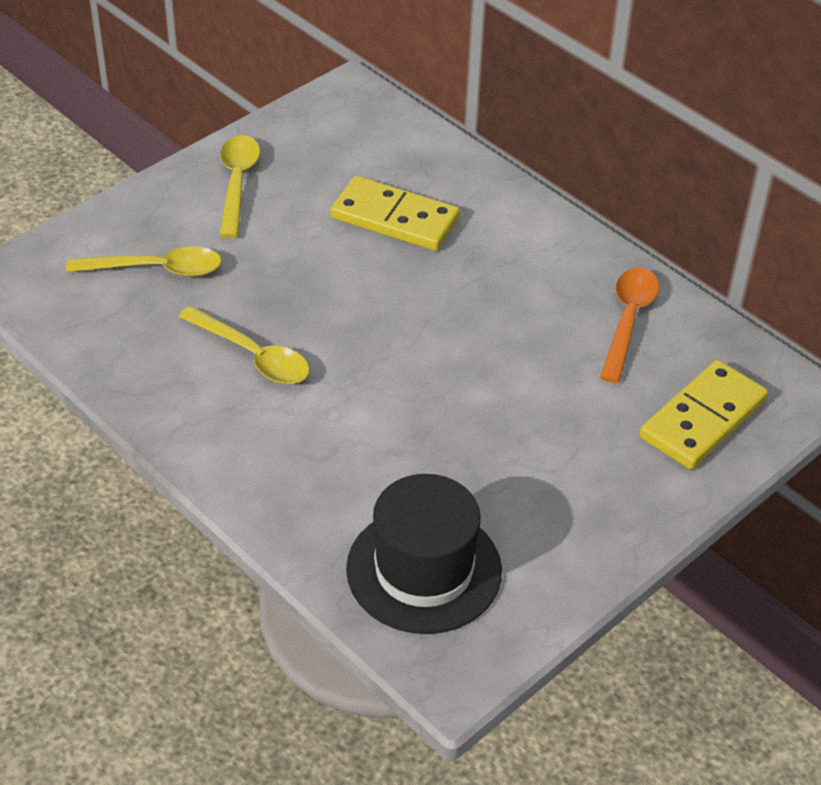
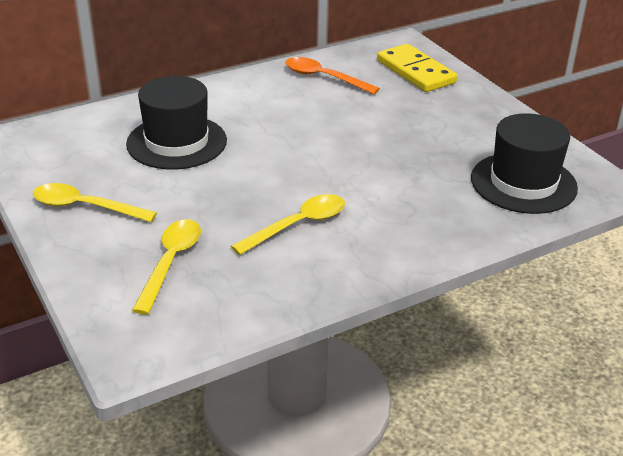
camera: 75 degrees left, 10 degrees down
yellow domino [331,176,460,251] -> black hat [126,76,227,170]

